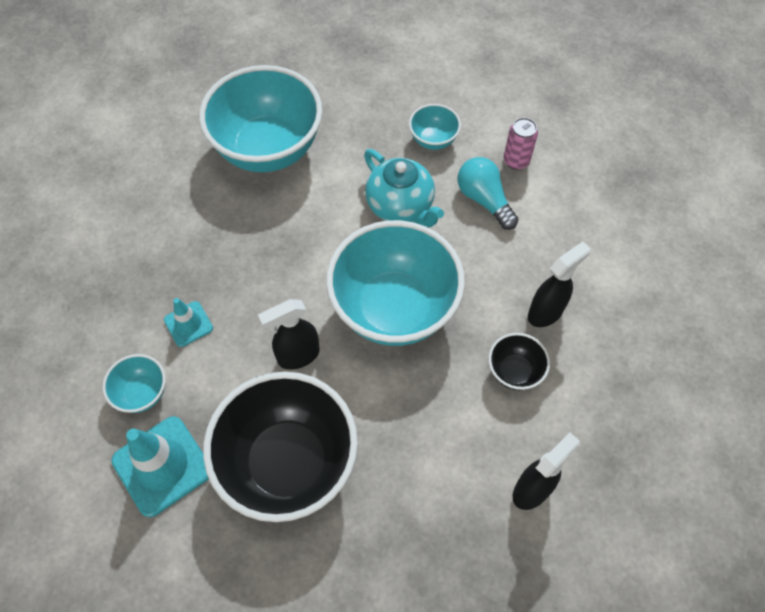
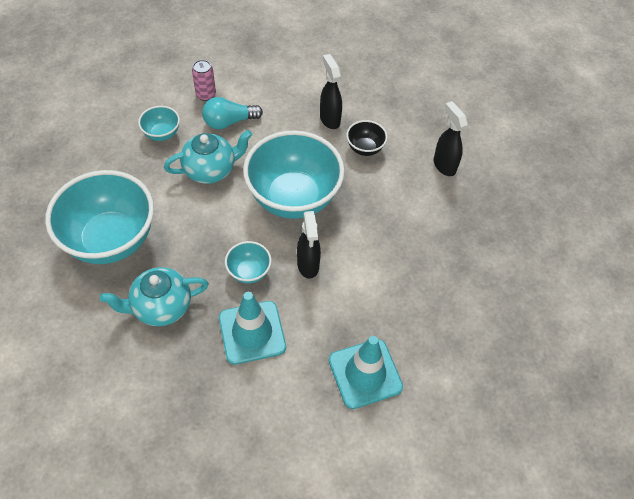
camera: 75 degrees left, 5 degrees down
turquoise bowl [102,354,166,413] -> turquoise bowl moved to [225,241,272,284]
turquoise traffic cone [164,298,213,347] -> turquoise traffic cone [219,292,286,365], size x1.83
black bowl [203,372,358,522] -> none
none -> turquoise teapot [100,267,209,326]

